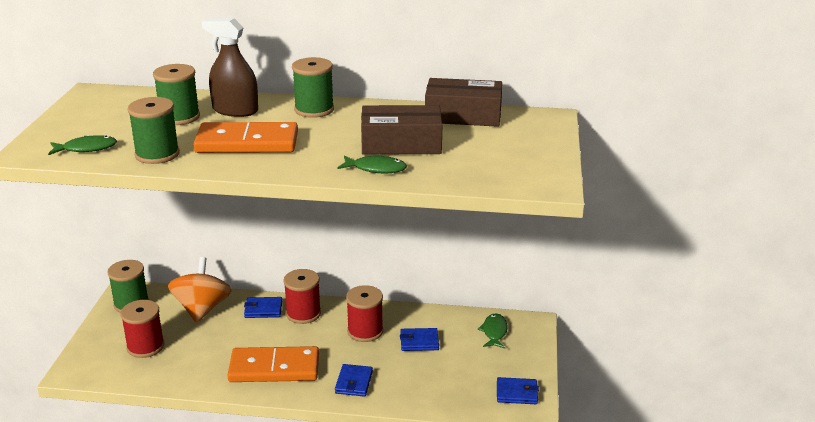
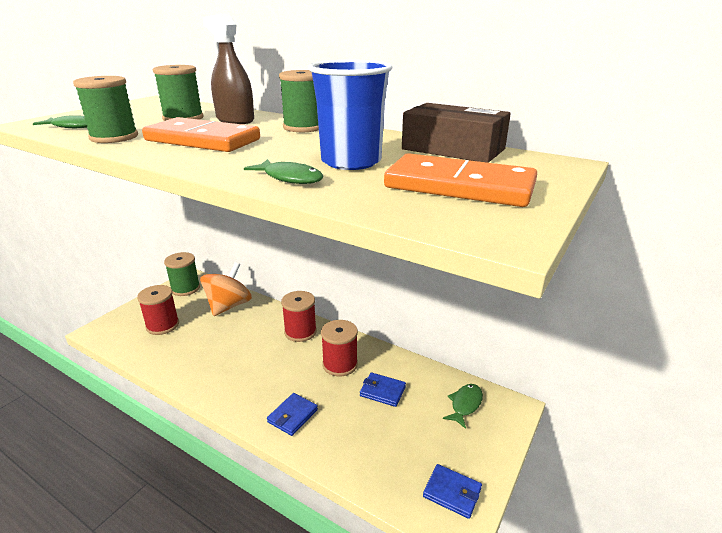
camera: 25 degrees right, 0 degrees up
orange domino [228,346,319,382] -> orange domino moved to [384,153,537,207]
blue wallet [244,297,282,318] -> none
brown box [361,105,442,155] -> blue cup [308,60,392,170]

